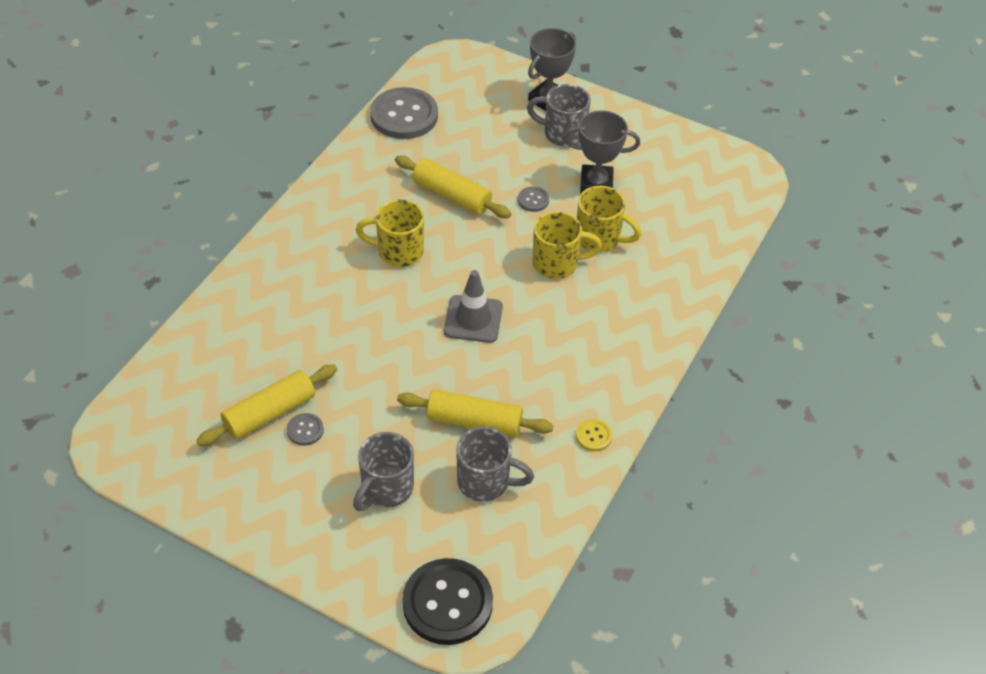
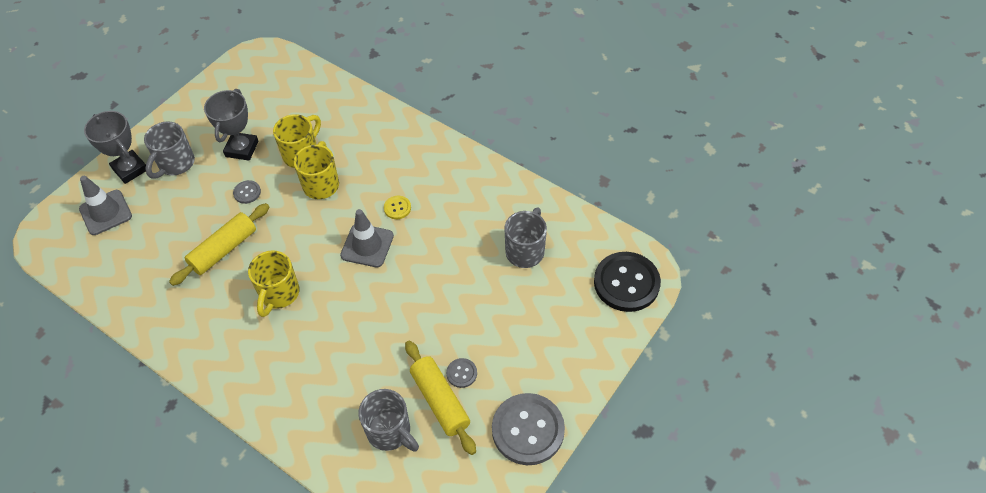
camera: 80 degrees left, 5 degrees up
grey mug [353,432,414,511] -> grey mug moved to [359,389,419,452]
grey button [370,87,438,139] -> grey button moved to [492,393,565,465]
yellow rolling pin [397,389,553,437] -> none
yellow button [576,419,612,451] -> yellow button moved to [384,196,411,219]
none -> grey traffic cone [79,176,132,235]

